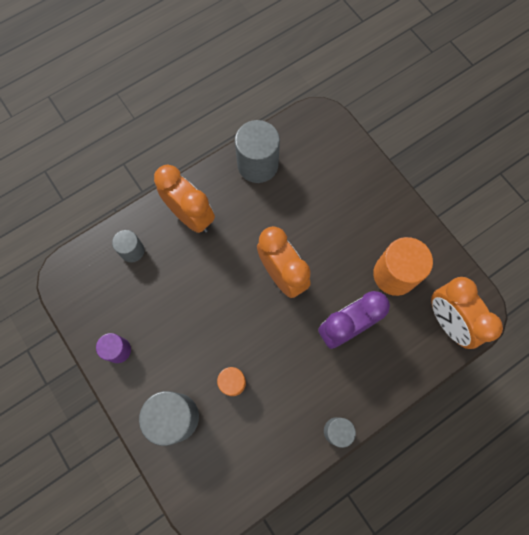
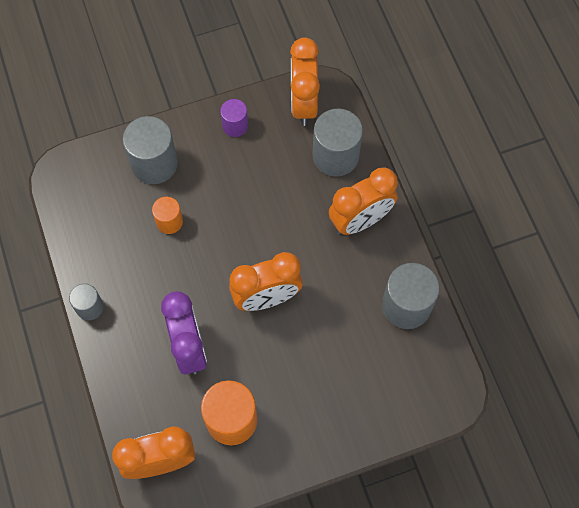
camera: 105 degrees right, 5 degrees down
grey cylinder [112,230,144,263] -> grey cylinder [312,108,363,177], size x1.77
none -> orange clock [290,37,320,126]

